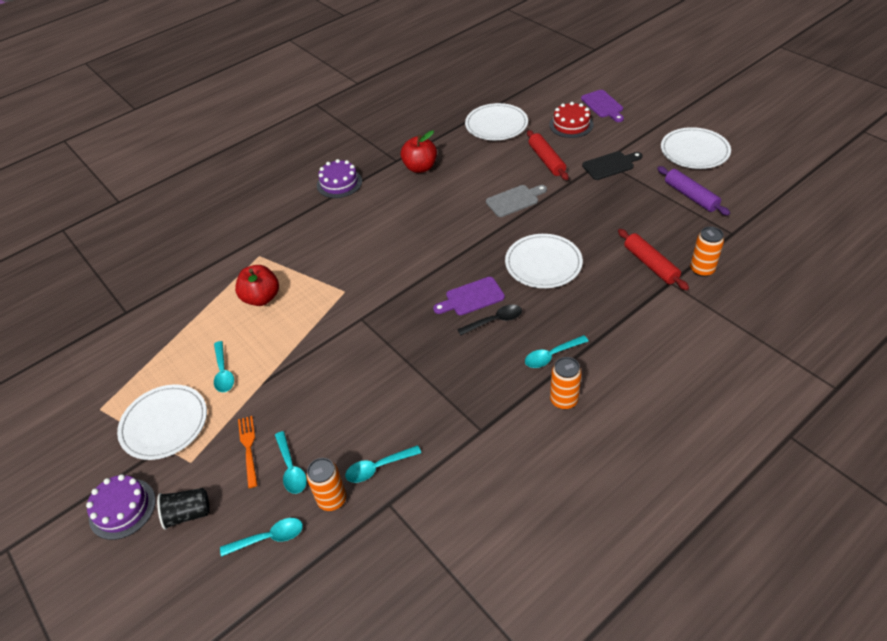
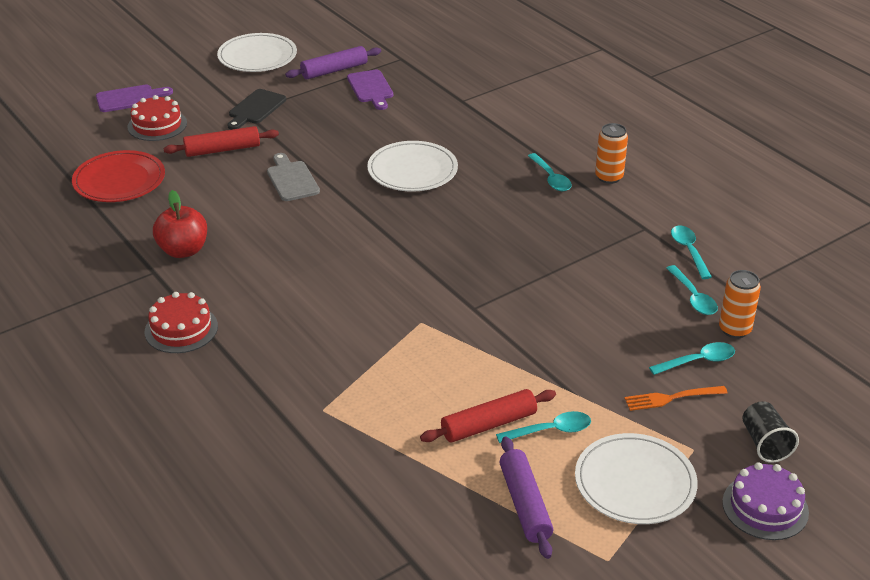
camera: 90 degrees left, 10 degrees down
turquoise spoon [220,518,303,557] -> turquoise spoon moved to [671,226,712,279]
red apple [235,265,279,306] -> none
purple cake [317,159,362,198] -> red cake [145,292,218,353]
purple cutting board [433,277,505,315] -> purple cutting board moved to [347,70,393,110]
black spoon [457,305,522,335] -> none
white plate [465,103,528,140] -> red plate [72,150,165,202]
black cutting board [582,151,643,180] -> black cutting board turned 135 degrees counterclockwise [227,89,286,130]
red rolling pin [618,229,689,290] -> red rolling pin moved to [420,389,556,443]
orange can [690,227,724,277] -> none
none -> purple rolling pin [500,437,553,559]

